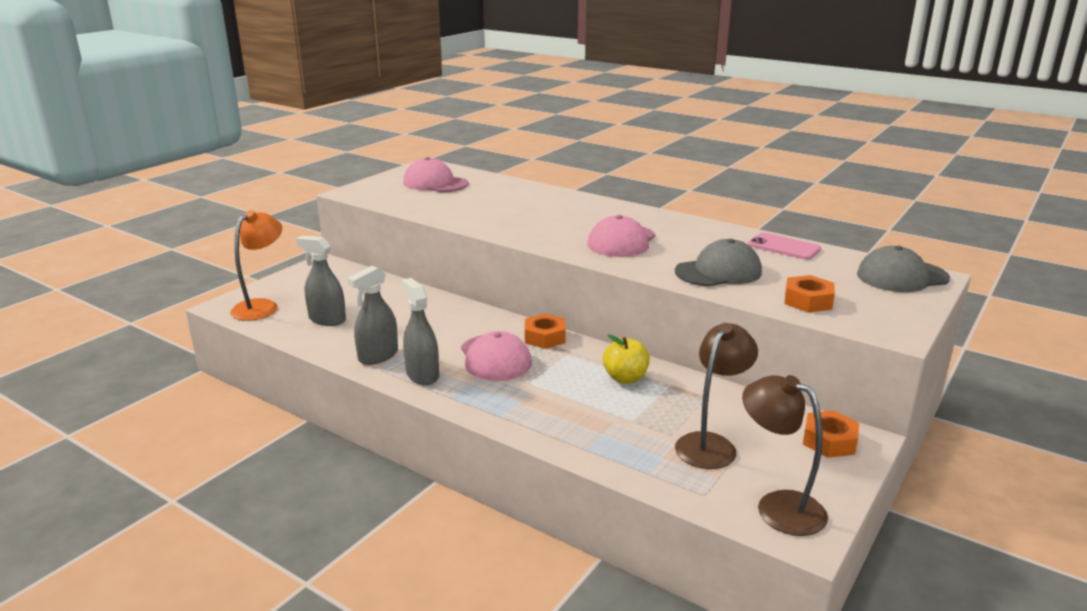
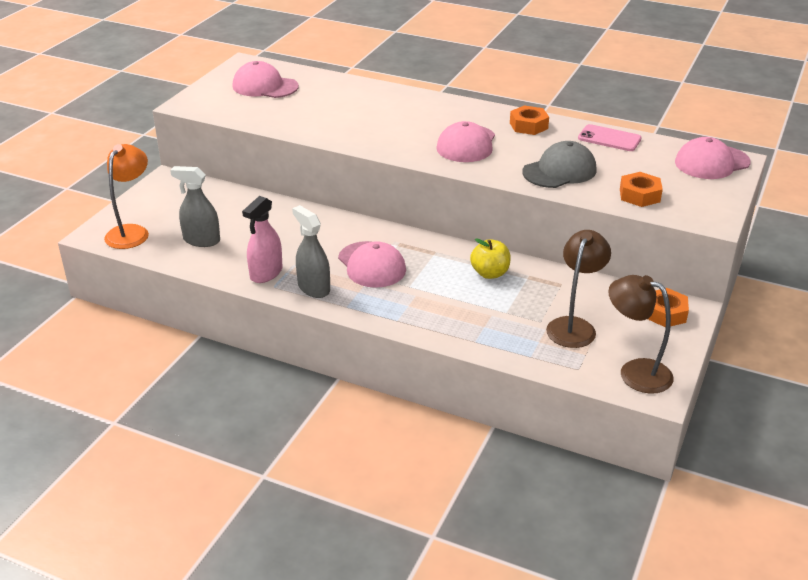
camera: 10 degrees left, 10 degrees up
grey spray bottle [347,266,398,365] -> pink spray bottle [242,196,283,283]
orange nut [525,313,566,349] -> orange nut moved to [510,105,549,135]
grey cap [857,246,950,292] -> pink cap [675,137,751,179]

